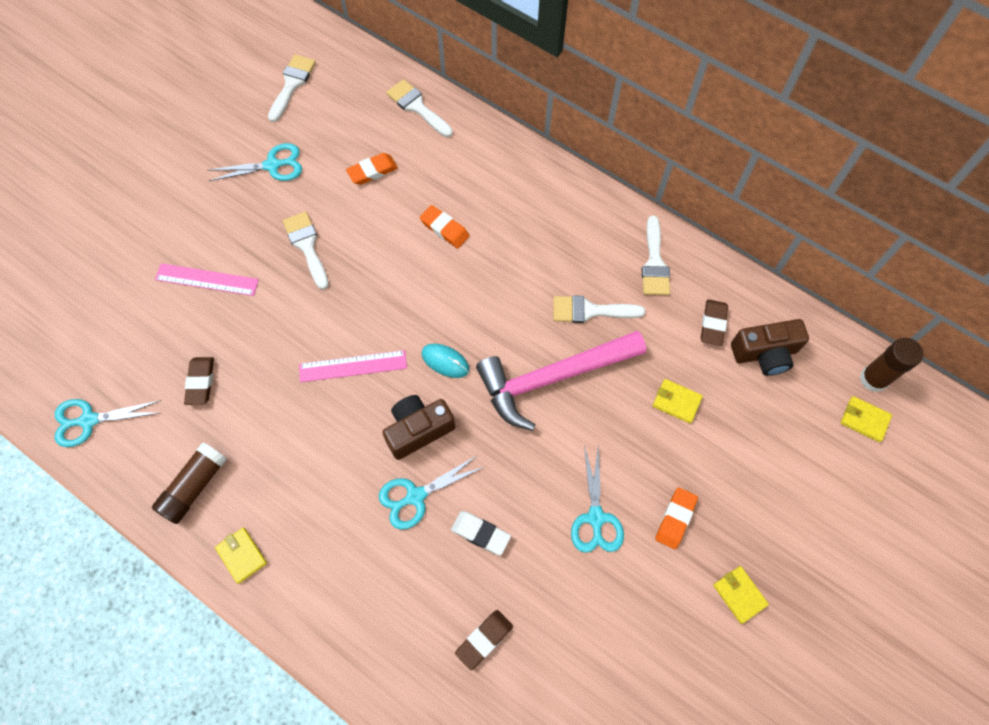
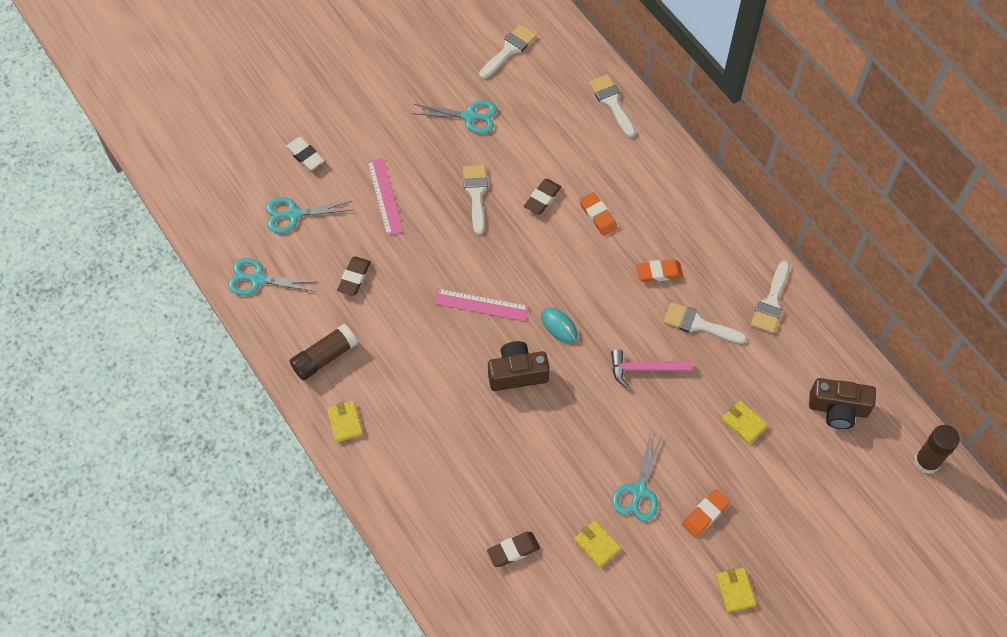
camera: 20 degrees right, 5 degrees down
pink ruler [155,263,259,296] -> pink ruler turned 45 degrees clockwise [367,158,403,236]
orange eraser [346,153,398,185] -> orange eraser moved to [636,259,683,282]
turquoise scissors [379,455,484,530] -> turquoise scissors moved to [266,197,353,233]
white eraser [451,511,511,556] -> white eraser moved to [285,137,324,170]
pink hammer [476,330,646,431] -> pink hammer [611,349,692,388], size x0.54
brown eraser [701,299,728,346] -> brown eraser moved to [524,179,561,215]
yellow wallet [841,396,892,442] -> yellow wallet moved to [574,521,621,568]

